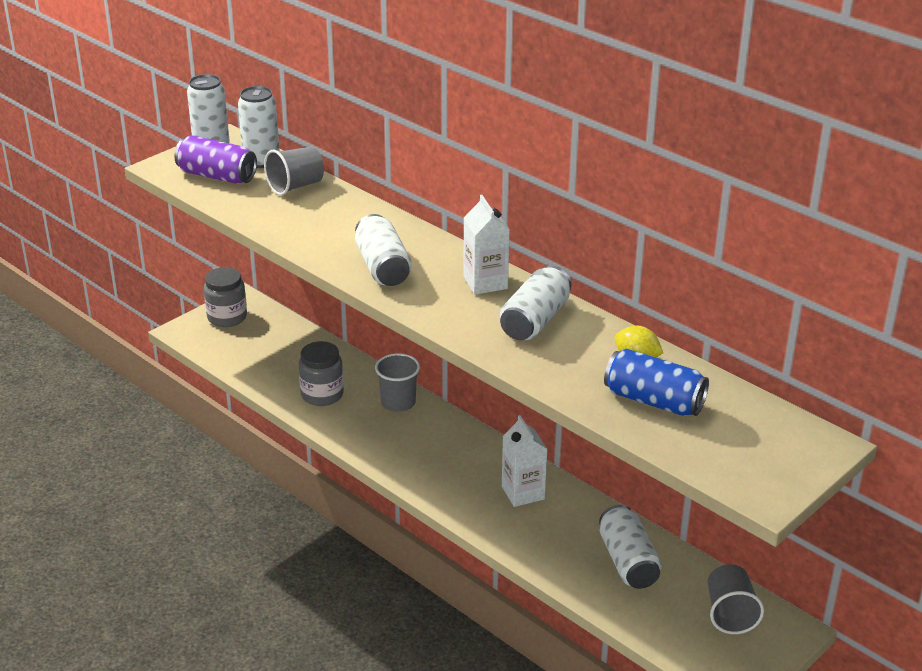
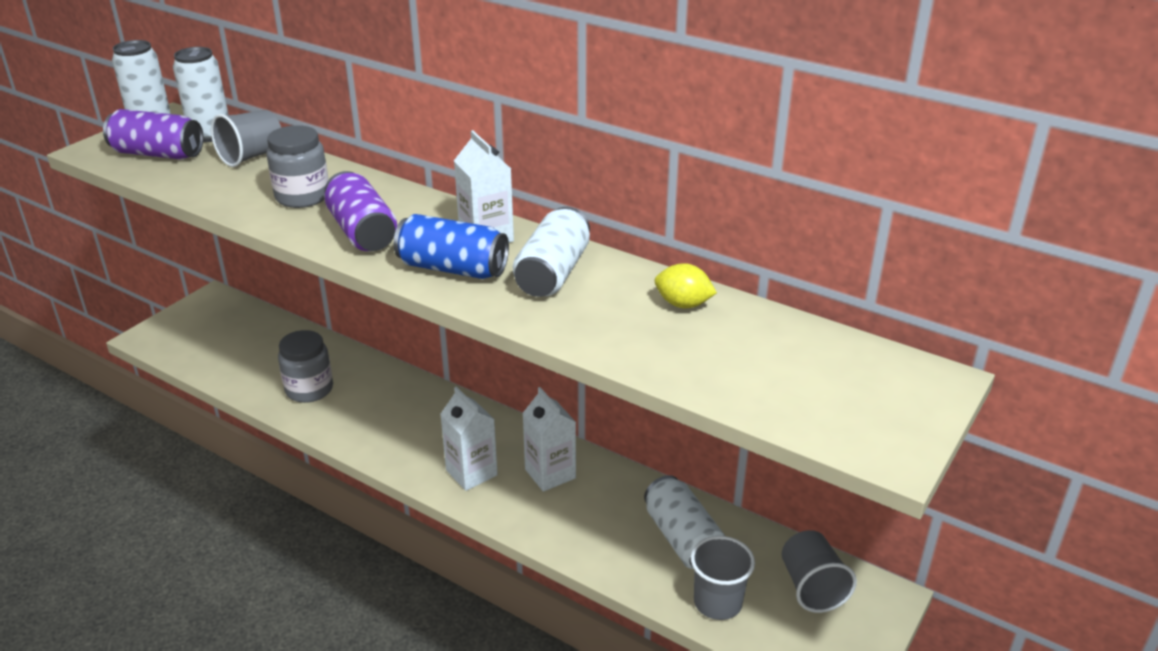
camera: 10 degrees left, 0 degrees up
grey jar [204,267,247,327] -> grey jar moved to [267,125,329,208]
white can [355,214,412,286] -> purple can [325,171,397,251]
grey cup [375,353,420,412] -> grey cup moved to [691,536,755,620]
blue can [604,349,709,416] -> blue can moved to [394,214,509,279]
none -> white carton [440,387,498,491]

